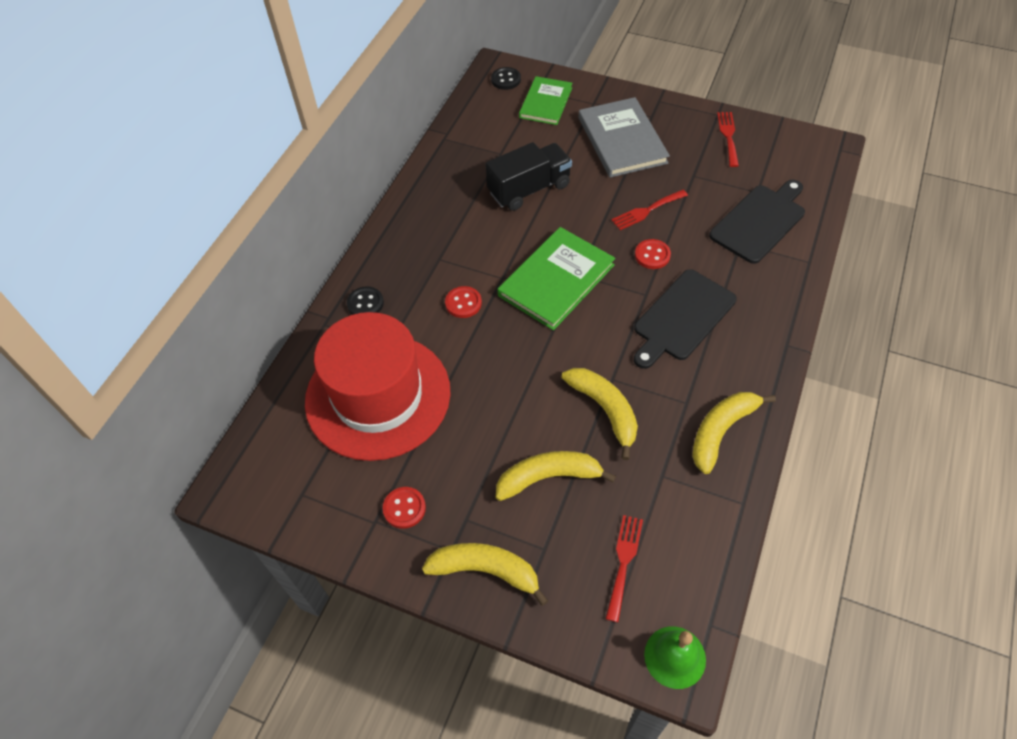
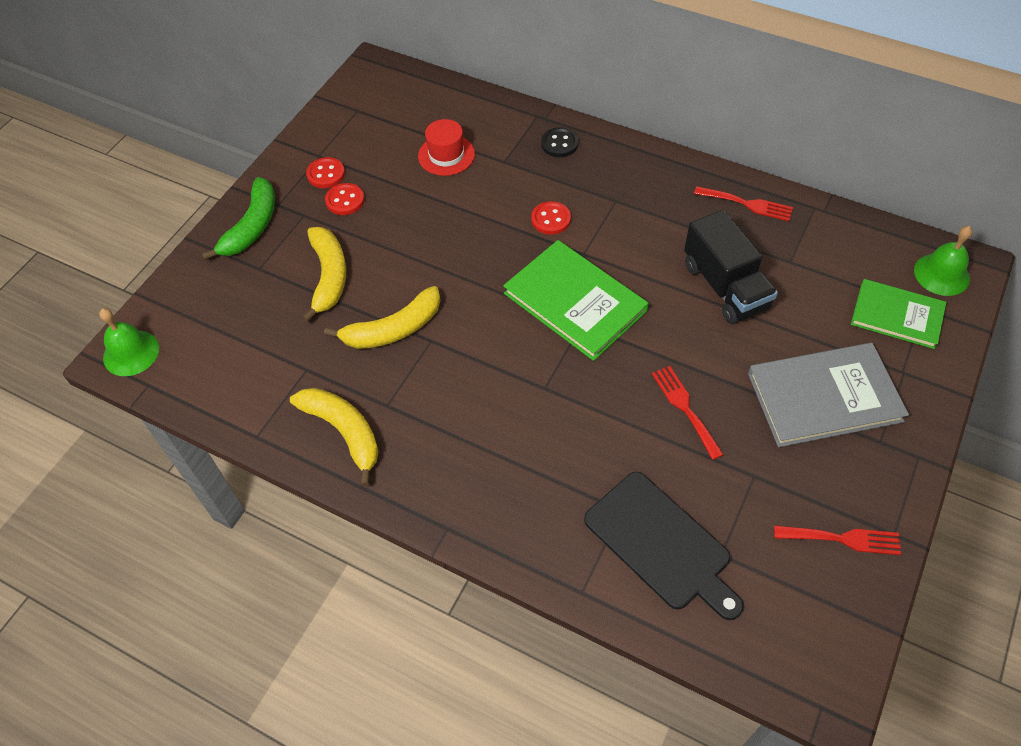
camera: 95 degrees right, 0 degrees up
red hat [305,312,451,461] -> red hat [418,119,475,176], size x0.41
yellow banana [422,543,549,606] -> green banana [202,177,275,260]
black button [491,67,521,90] -> green bell [914,226,972,296]
red fork [606,515,643,622] -> red fork moved to [694,186,793,221]
black cutting board [634,269,737,369] -> none
red button [635,239,671,269] -> red button moved to [325,183,365,215]

